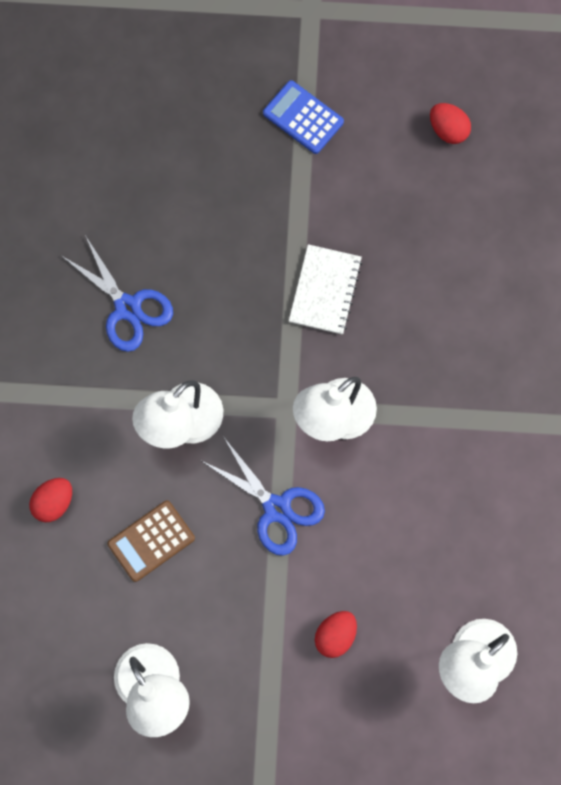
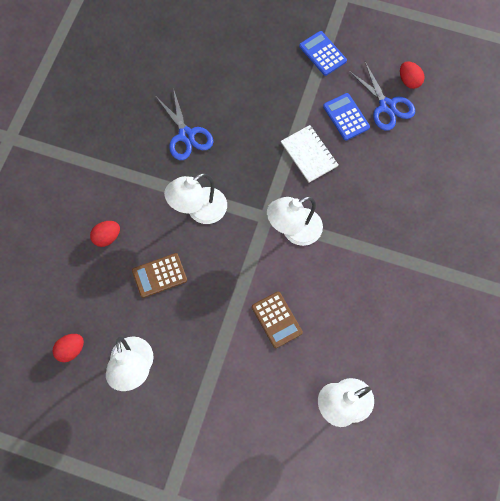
camera: 15 degrees right, 5 degrees down
blue scissors [202,438,325,556] -> blue scissors moved to [349,62,415,131]
white notebook [289,244,362,334] -> white notebook turned 60 degrees counterclockwise [281,125,338,183]
red egg [315,611,357,658] -> red egg moved to [52,334,84,362]
none -> brown calculator [252,292,303,348]
none -> blue calculator [323,93,370,140]

